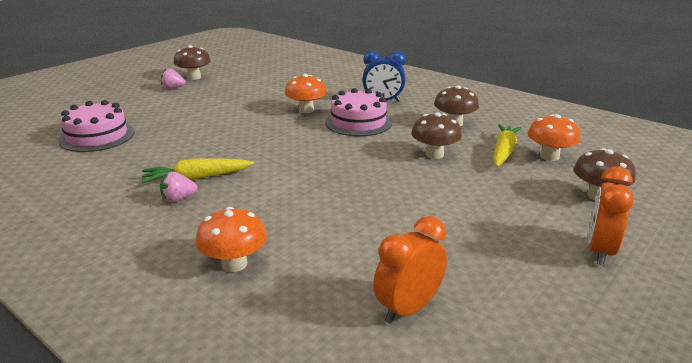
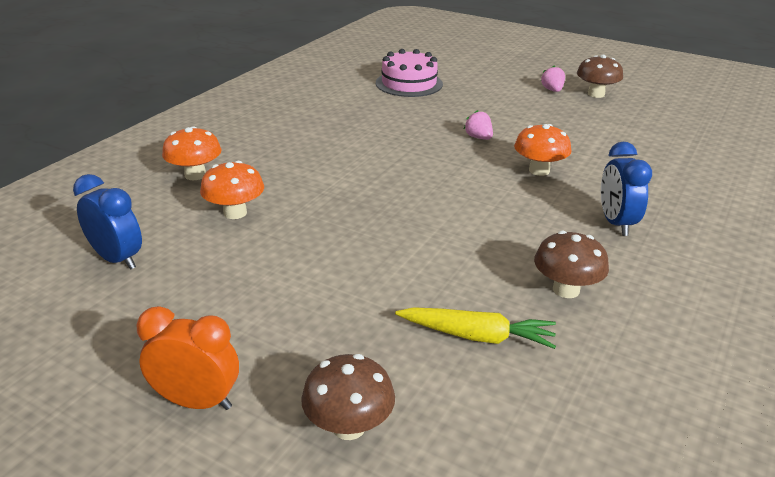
camera: 80 degrees right, 5 degrees up
yellow carrot [141,158,254,183] -> none
pink strawberry [160,172,197,202] -> pink strawberry moved to [464,110,493,140]
pink cake [325,88,392,136] -> none
orange clock [373,216,447,324] -> blue clock [73,174,142,270]
brown mushroom [411,112,462,159] -> none
orange mushroom [528,114,581,161] -> orange mushroom moved to [200,161,264,219]

